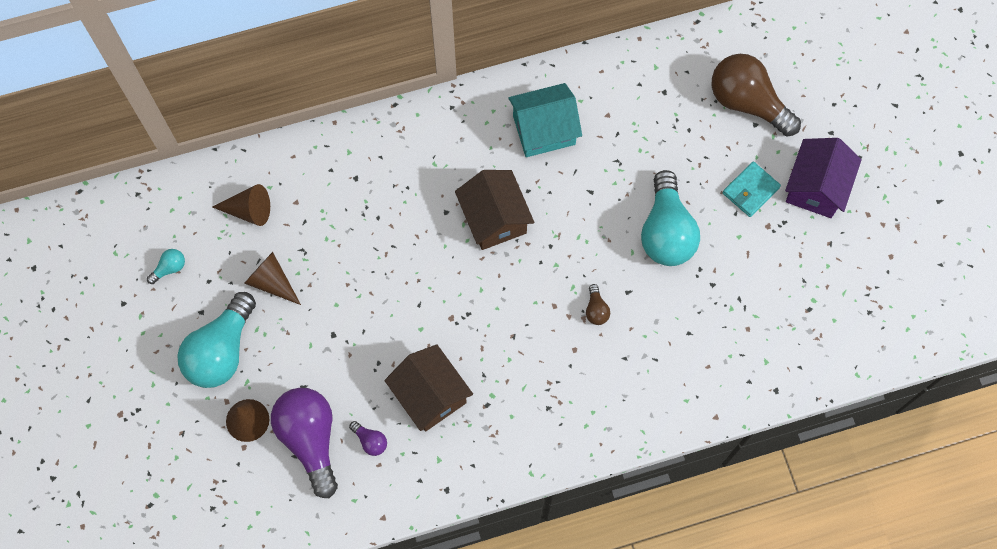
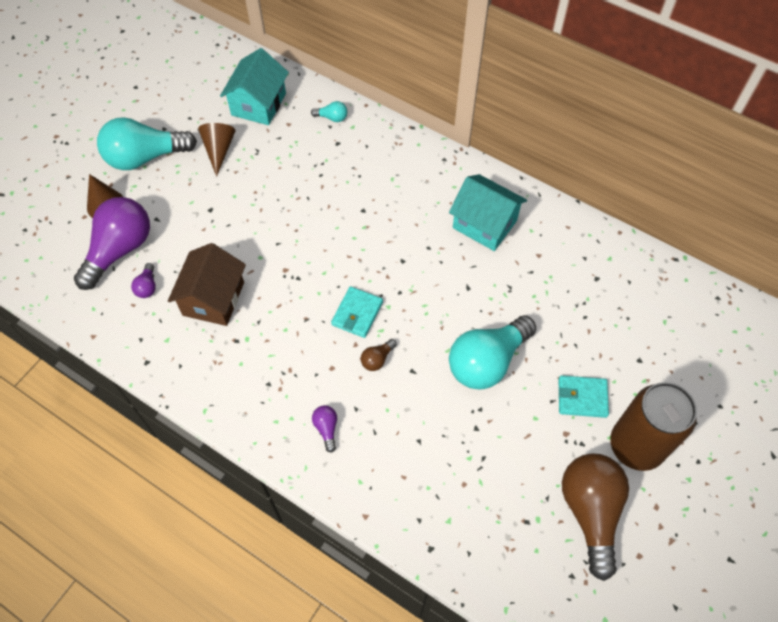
camera: 50 degrees right, 10 degrees down
turquoise light bulb [147,249,185,284] -> turquoise light bulb moved to [311,101,347,122]
brown cone [212,184,270,226] -> turquoise house [220,48,289,125]
brown house [455,170,534,250] -> none
brown light bulb [712,54,801,136] -> brown light bulb moved to [562,453,629,581]
purple house [785,138,862,218] -> brown can [610,382,697,471]
none -> purple light bulb [312,405,337,453]
none -> turquoise wallet [331,286,383,338]

